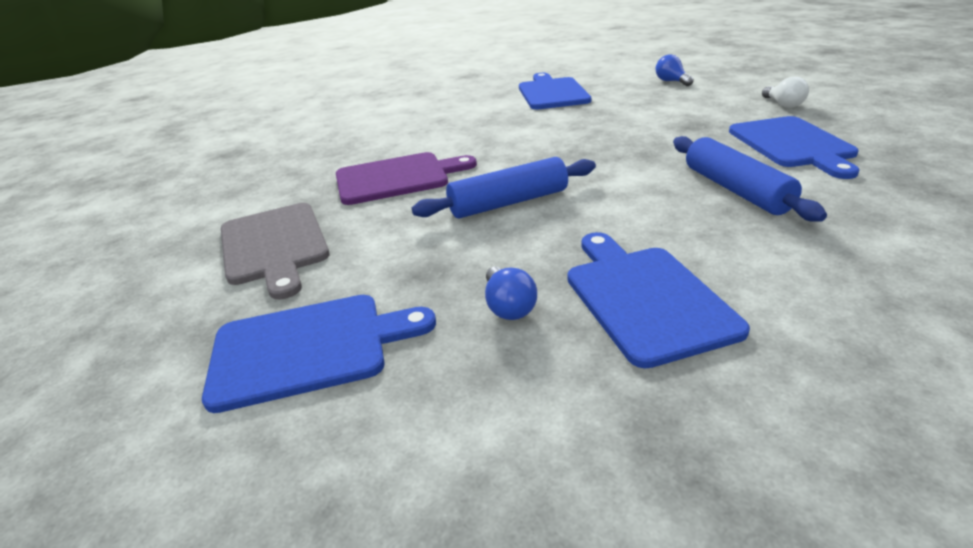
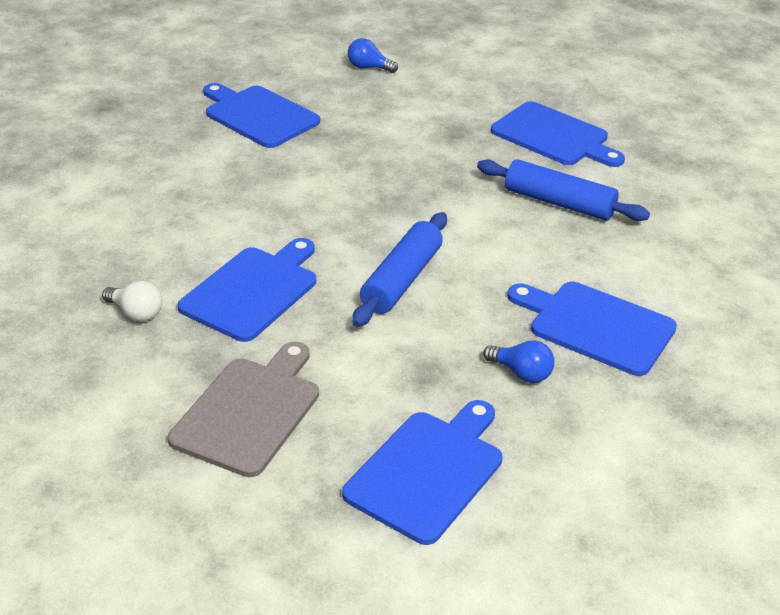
camera: 45 degrees left, 5 degrees up
grey cutting board [221,203,330,299] -> grey cutting board turned 90 degrees counterclockwise [168,342,319,477]
purple cutting board [336,152,477,205] -> blue cutting board [178,238,316,342]
white light bulb [762,77,809,108] -> white light bulb moved to [102,281,162,322]

